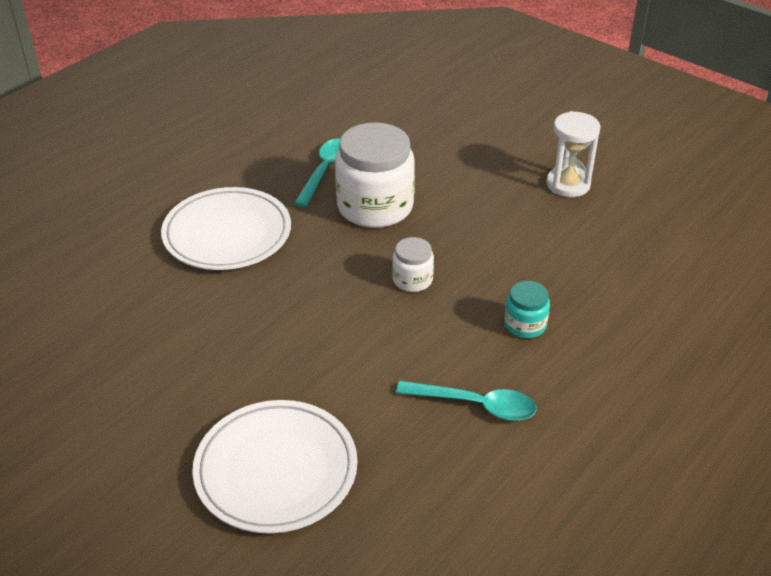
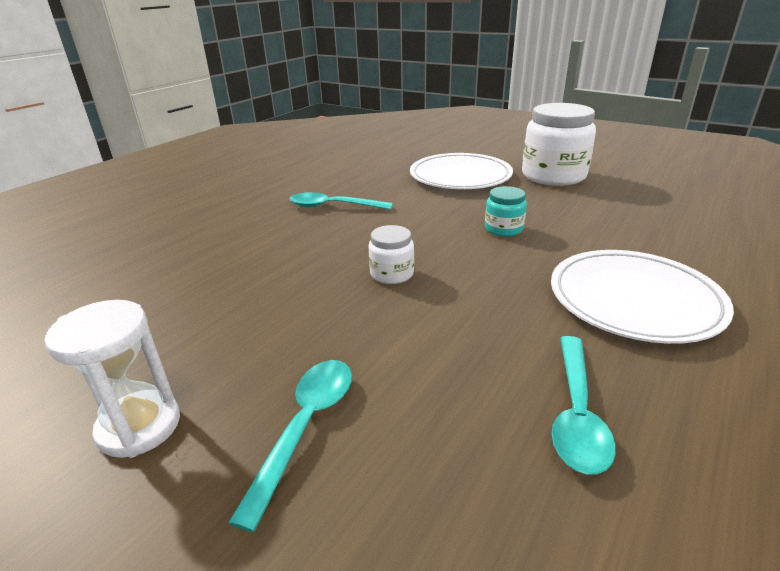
camera: 175 degrees right, 10 degrees down
white jar [335,122,415,228] -> white jar moved to [522,103,596,186]
turquoise jar [504,281,550,338] -> turquoise jar moved to [485,186,527,237]
none -> turquoise spoon [228,360,352,532]

